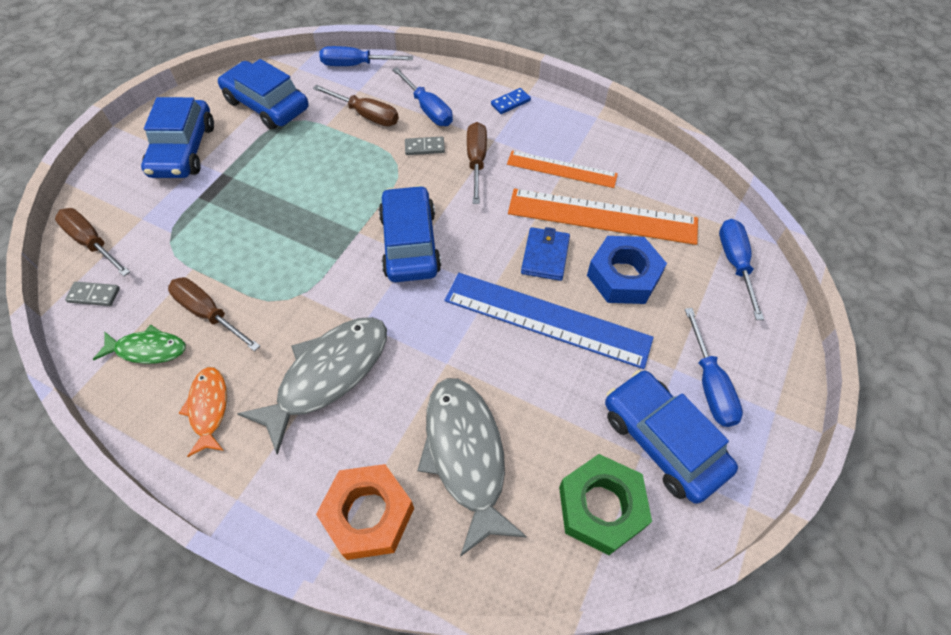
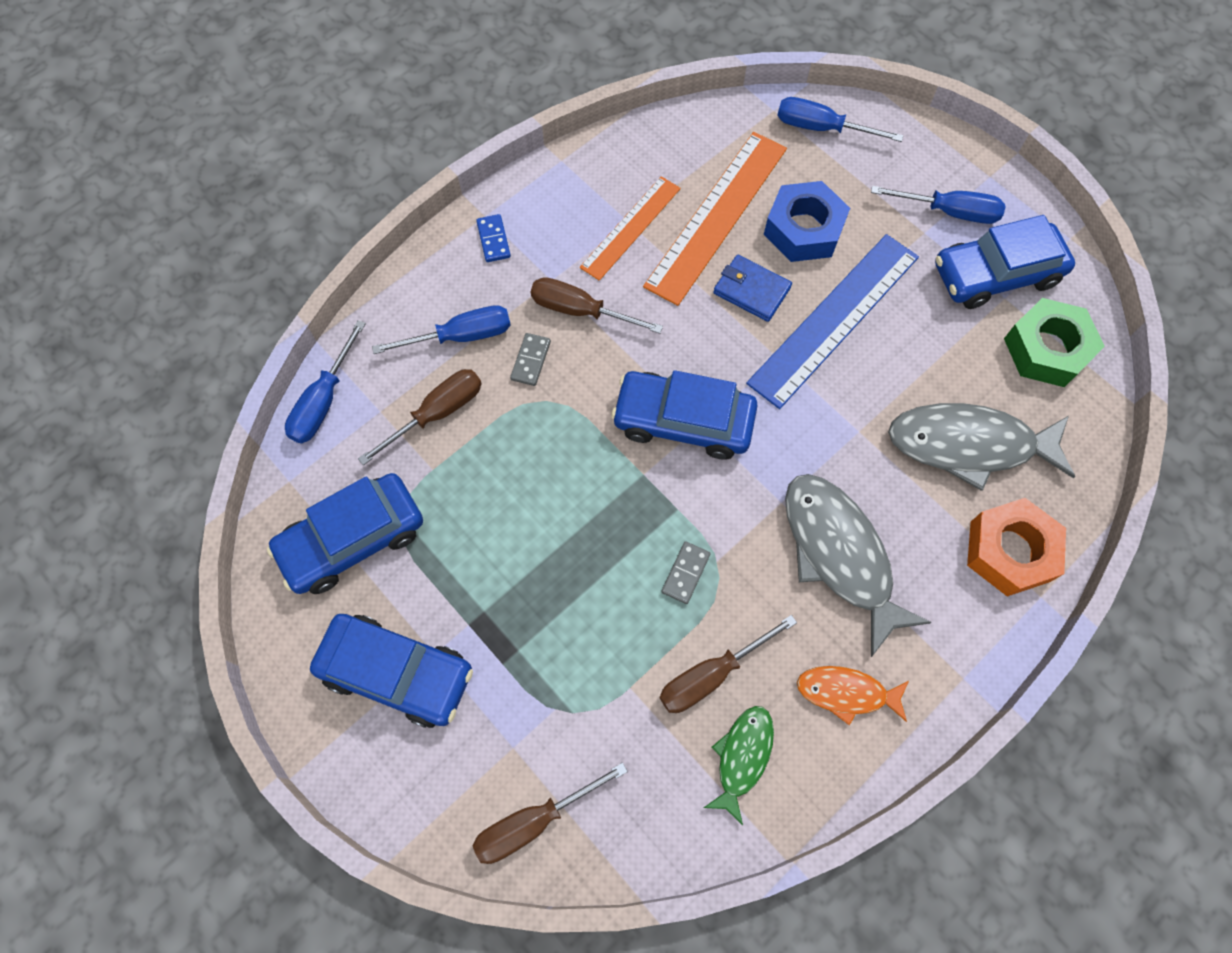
camera: 70 degrees left, 10 degrees up
grey domino [65,282,120,306] -> grey domino moved to [661,541,711,604]

